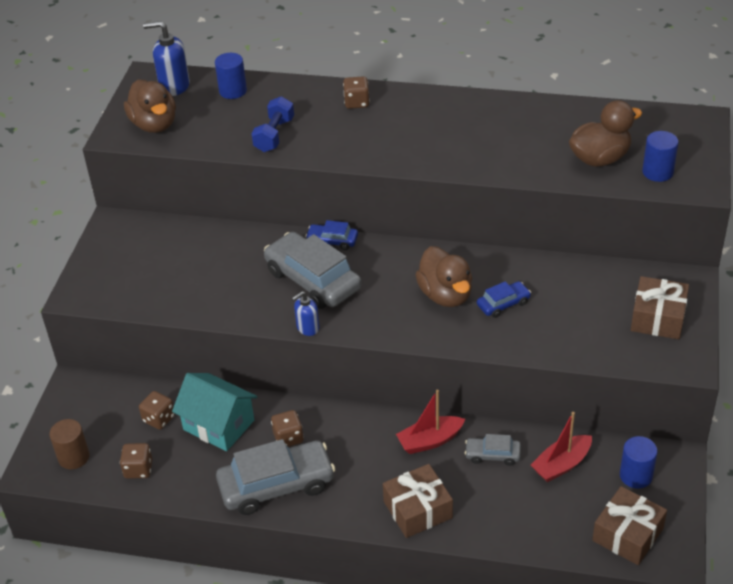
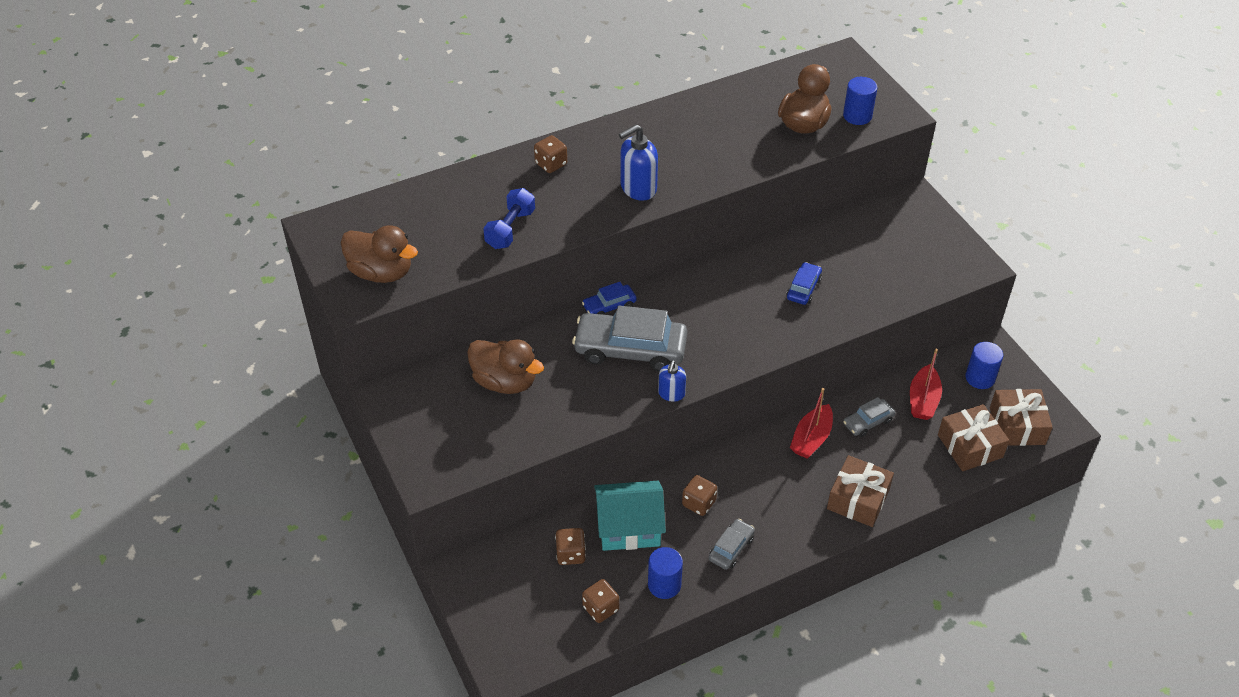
camera: 40 degrees left, 5 degrees up
brown cylinder [49,419,90,469] -> none
blue soap dispenser [143,21,190,96] -> blue soap dispenser moved to [619,124,658,201]
blue cylinder [215,53,247,99] -> blue cylinder moved to [648,547,683,599]
grey car [216,439,335,515] -> grey car [709,519,755,570], size x0.49
blue dumbbell [251,96,294,152] -> blue dumbbell turned 45 degrees clockwise [483,188,535,249]
brown duck [415,246,472,307] -> brown duck moved to [467,339,544,394]
brown gift [631,276,689,339] -> brown gift moved to [938,404,1009,471]

